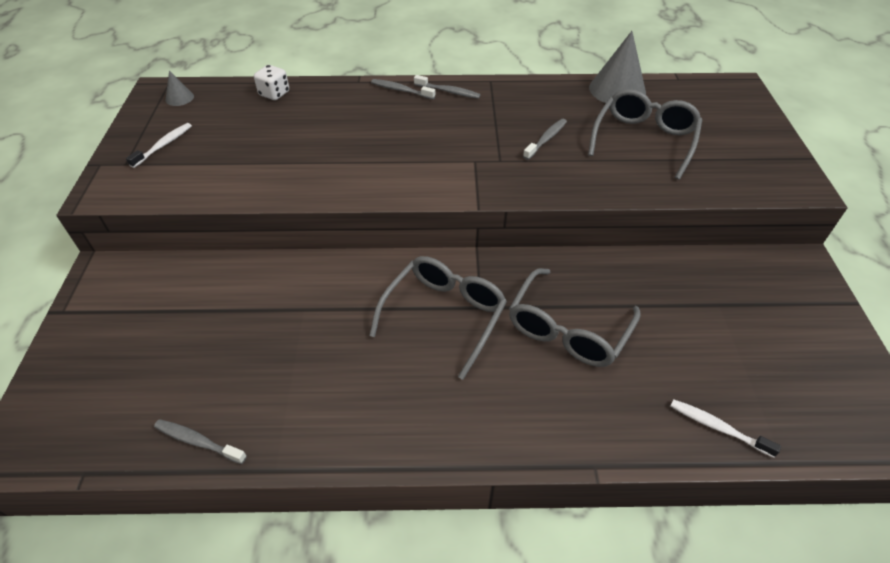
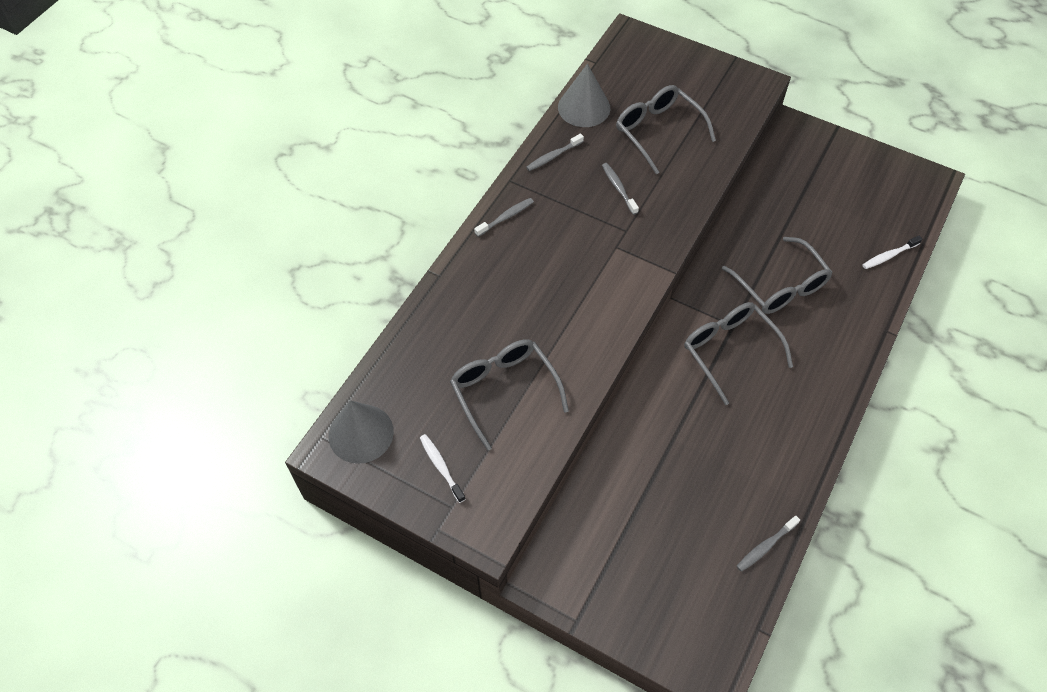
camera: 60 degrees left, 10 degrees up
grey cone [165,71,194,106] -> grey cone [329,400,394,464], size x2.07
white dice [254,65,289,100] -> none
grey toothbrush [371,79,435,99] -> grey toothbrush moved to [526,133,584,171]
none -> grey glasses [450,339,569,451]

